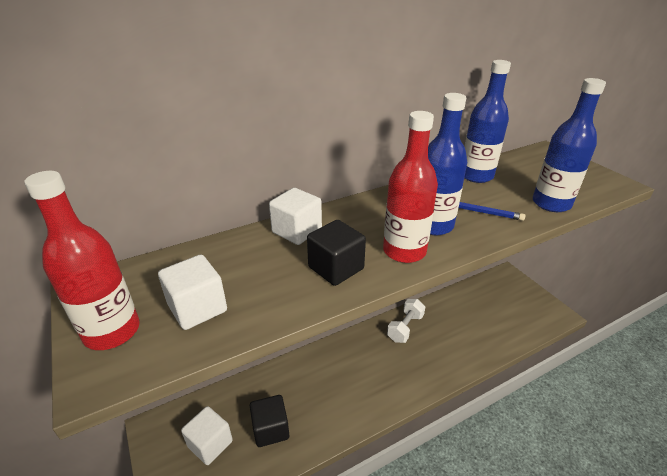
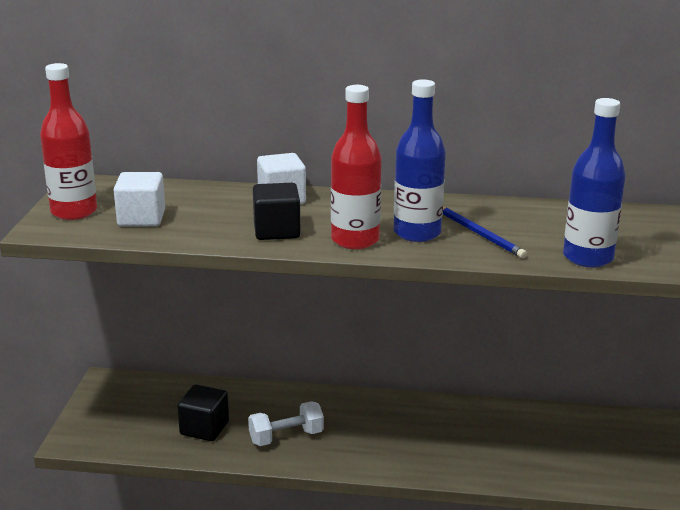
camera: 35 degrees right, 10 degrees down
white cube [181,406,233,465] -> none
white dumbbell [387,299,425,343] -> white dumbbell moved to [248,401,324,446]
blue bottle [464,60,511,183] -> none

